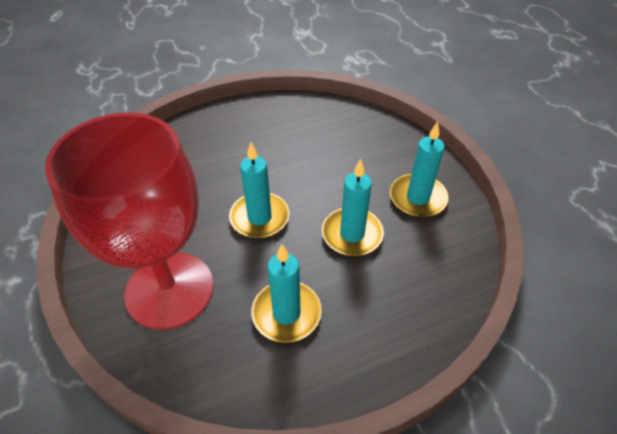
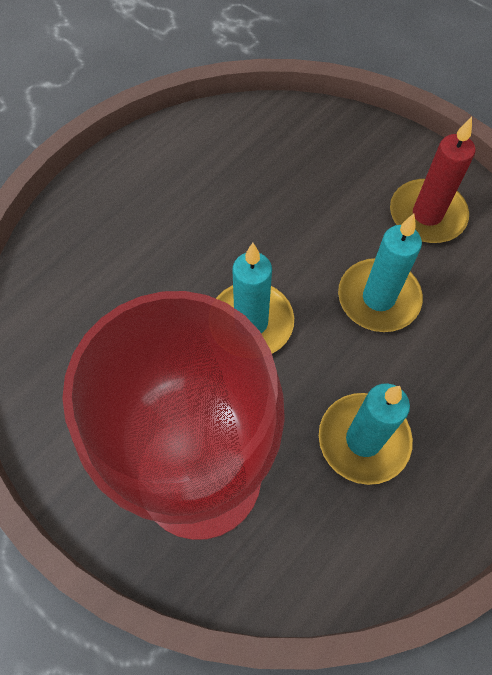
camera: 25 degrees left, 15 degrees up
turquoise candle [390,122,449,217] -> red candle [390,117,475,243]

